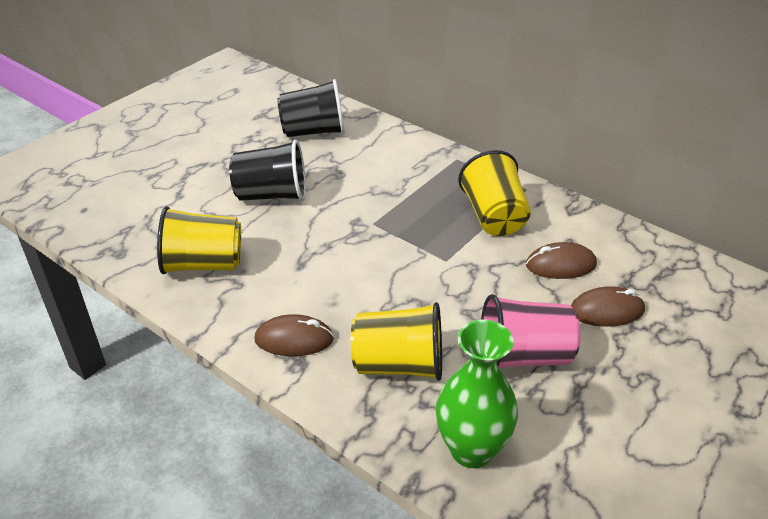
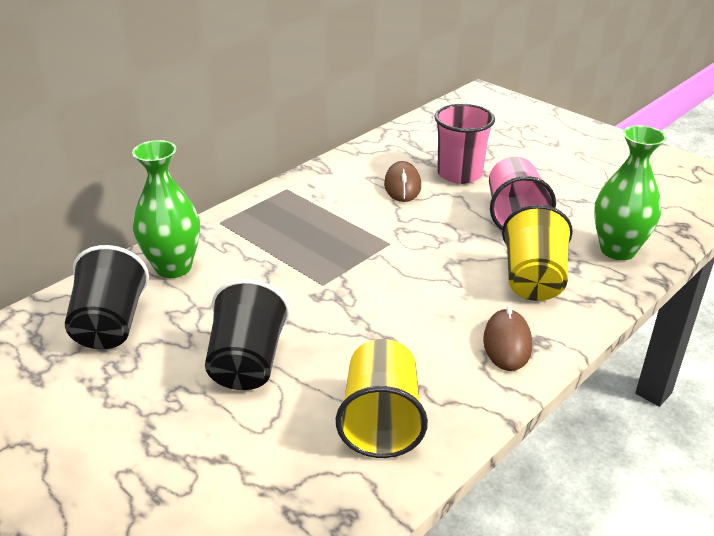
camera: 85 degrees left, 5 degrees down
yellow cup [458,150,531,236] -> none
brown mouse [571,286,645,327] -> pink cup [435,104,495,184]
none -> green vase [132,140,200,278]

